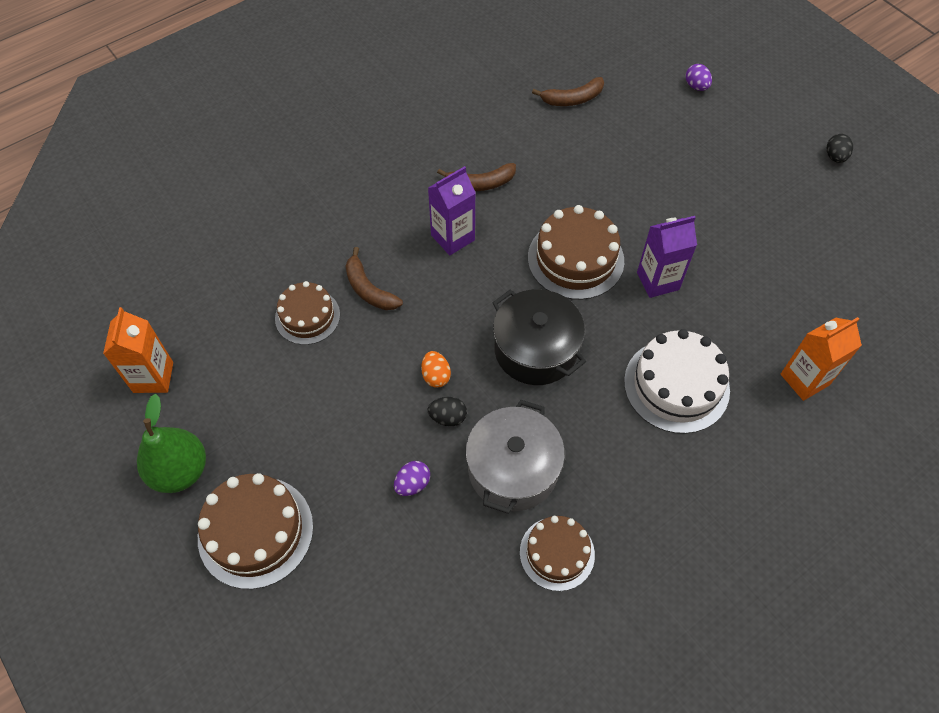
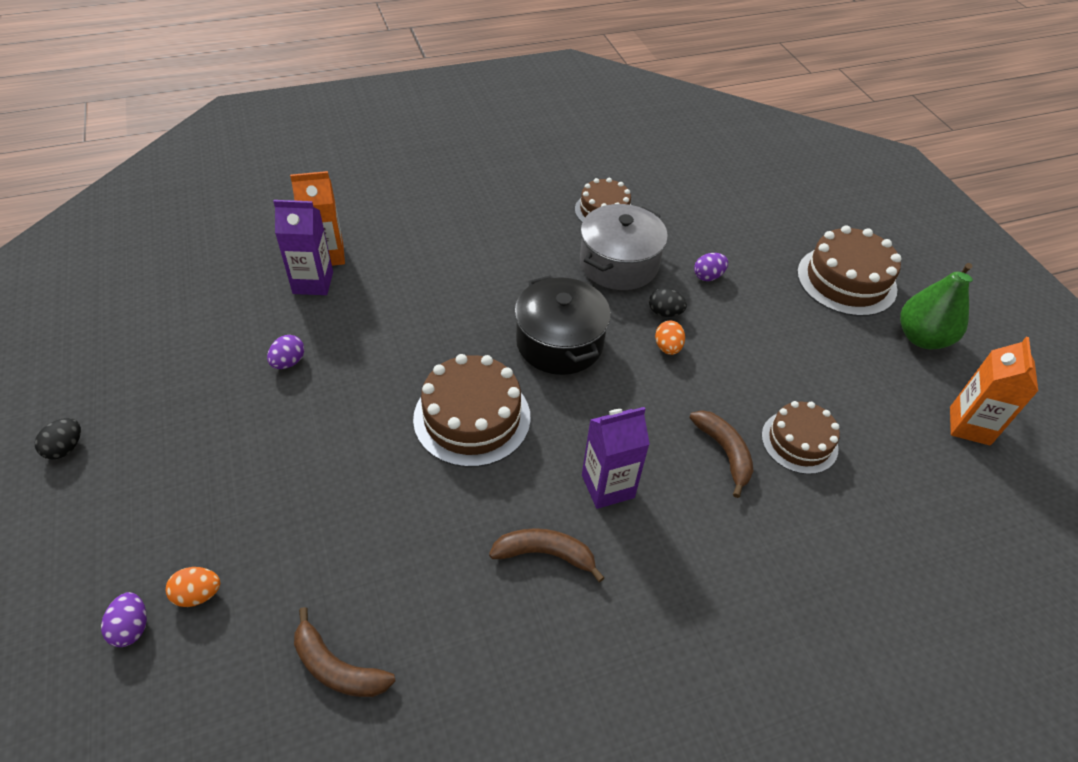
camera: 165 degrees left, 10 degrees down
brown banana [532,77,604,106] -> brown banana turned 150 degrees counterclockwise [294,607,395,697]
white cake [624,329,730,434] -> none
purple carton [637,216,697,298] -> purple carton moved to [273,200,333,295]
none -> orange egg [166,567,220,607]
none -> purple egg [267,335,304,369]

